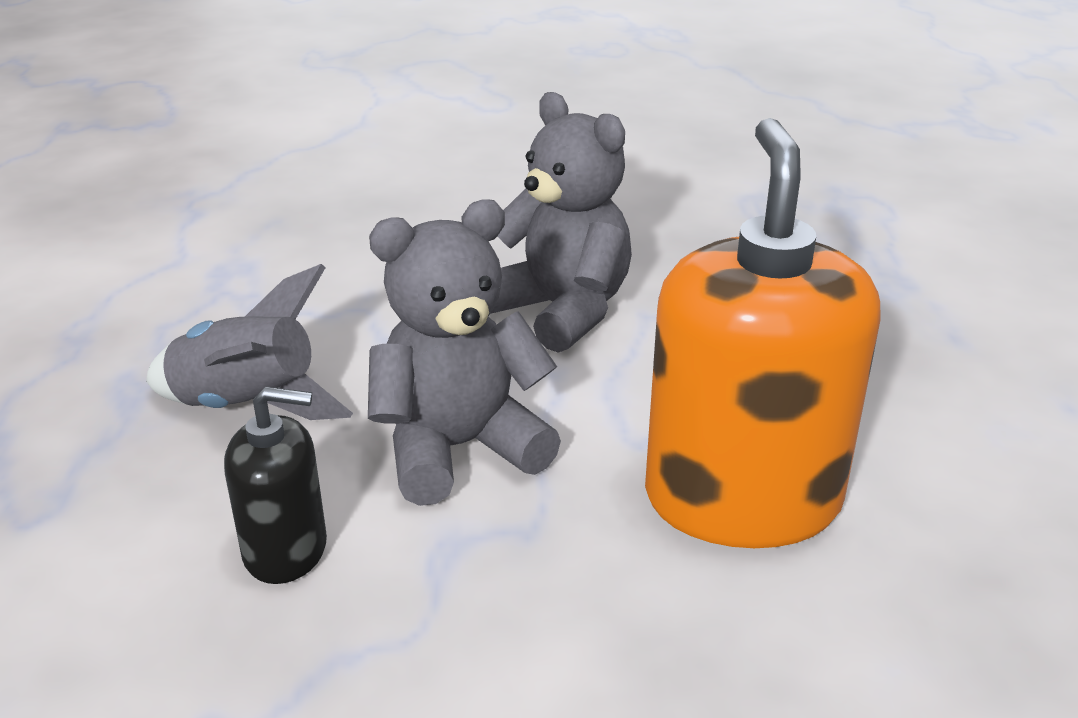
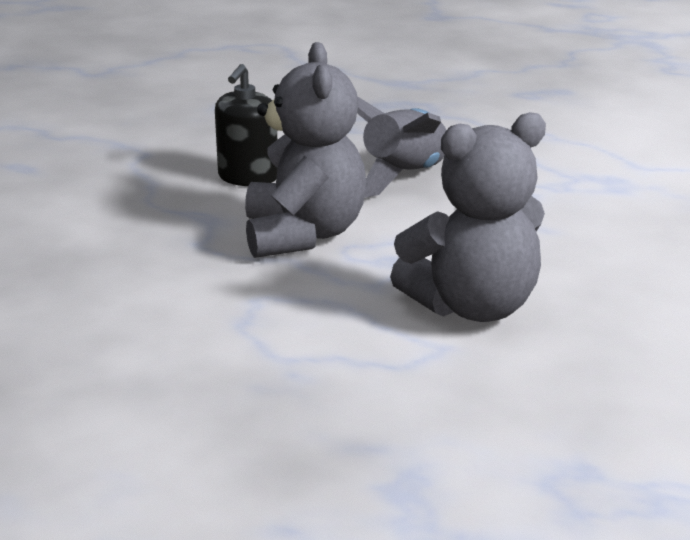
camera: 110 degrees right, 5 degrees down
orange soap dispenser [645,118,881,548] -> none

